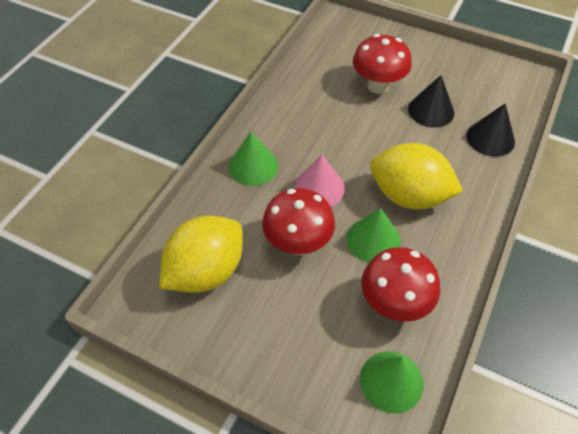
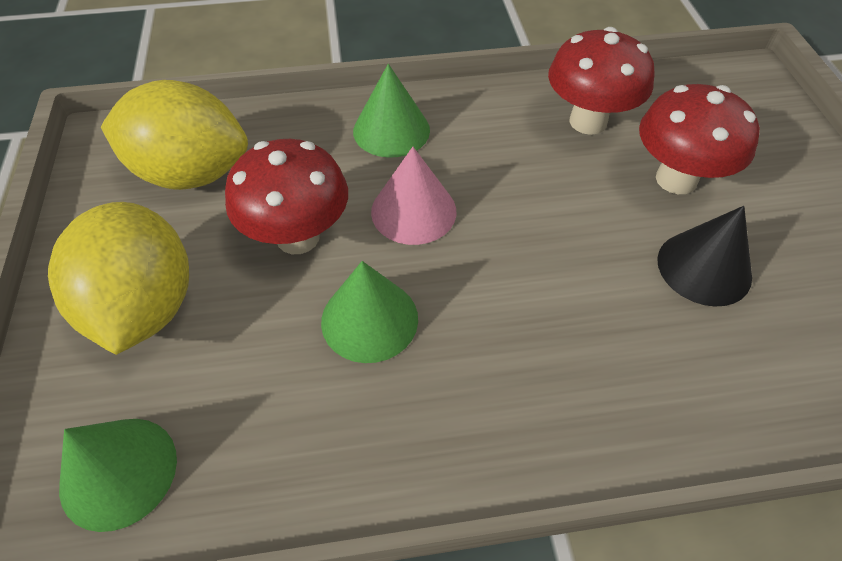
camera: 55 degrees right, 0 degrees up
red mushroom [361,247,440,322] -> red mushroom moved to [548,27,655,135]
yellow lemon [370,143,463,209] -> yellow lemon moved to [48,202,189,355]
black cone [466,103,515,157] -> none

